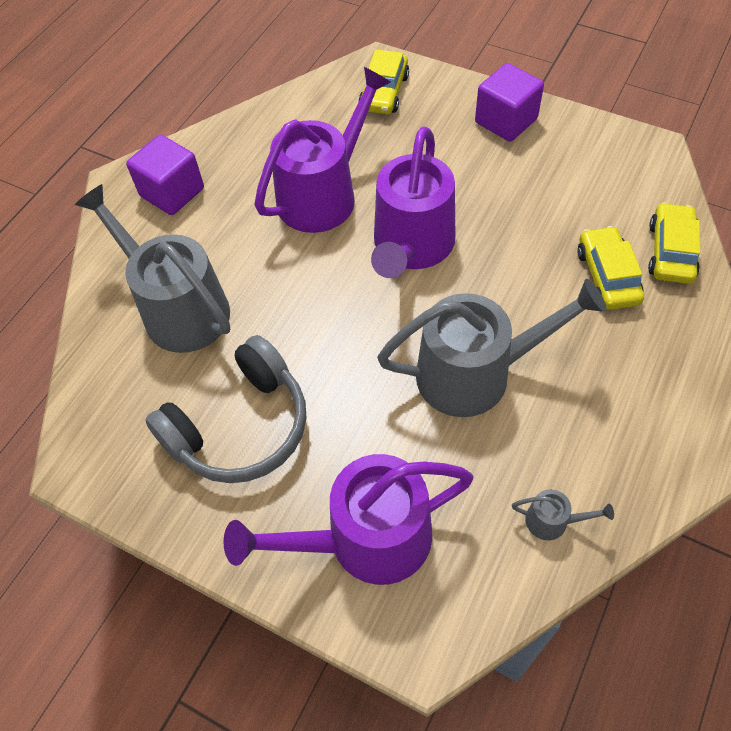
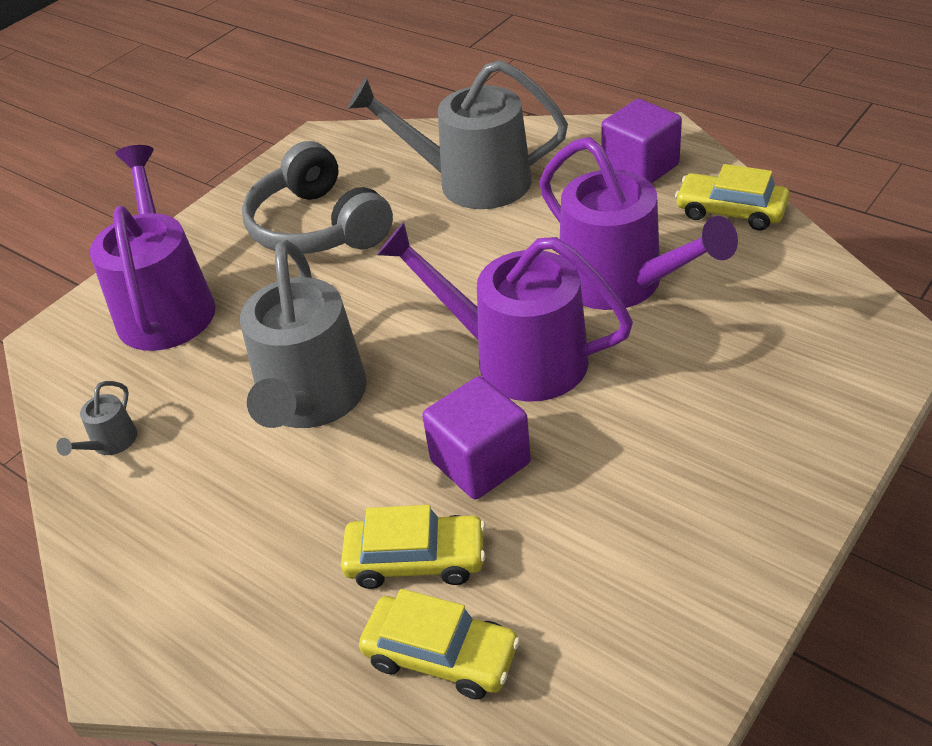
camera: 100 degrees right, 15 degrees down
grey watering can [75,184,230,353] -> grey watering can turned 135 degrees counterclockwise [348,60,568,209]
yellow car [358,49,409,114] -> yellow car moved to [675,164,790,231]
purple cube [475,63,544,142] -> purple cube moved to [422,376,531,499]

